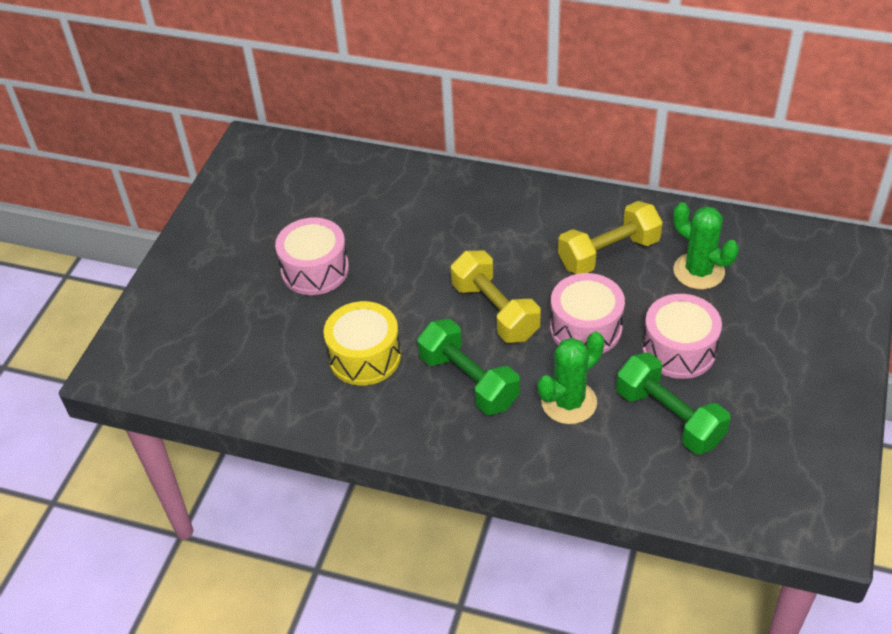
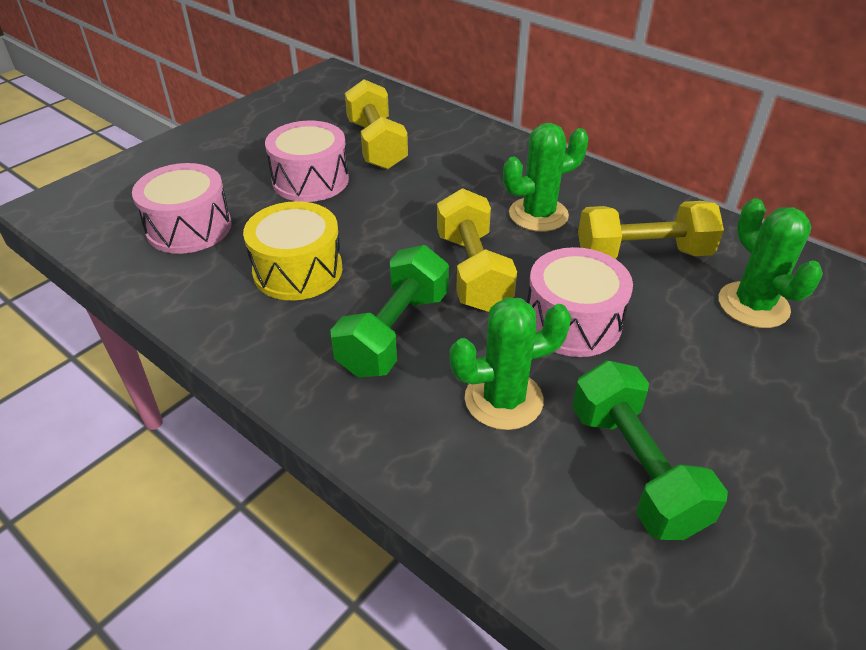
camera: 20 degrees right, 5 degrees down
green dumbbell [417,319,520,415] -> green dumbbell turned 45 degrees clockwise [330,245,449,377]
pink drum [642,294,722,379] -> pink drum moved to [132,163,232,254]
none -> yellow dumbbell [345,79,408,170]
none -> green cactus [503,123,588,232]

